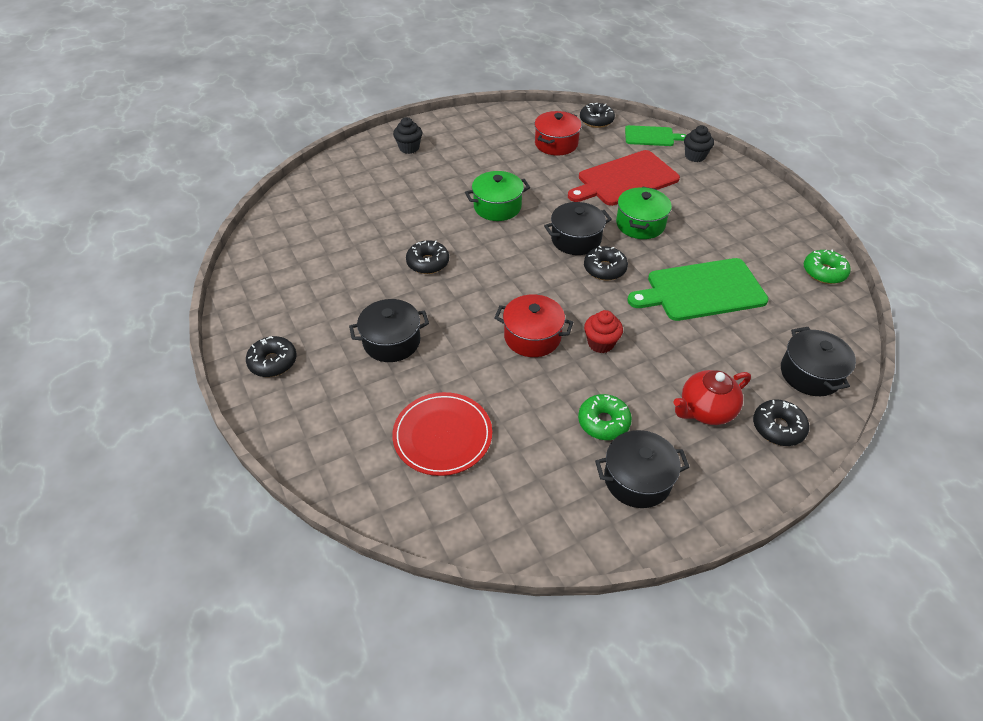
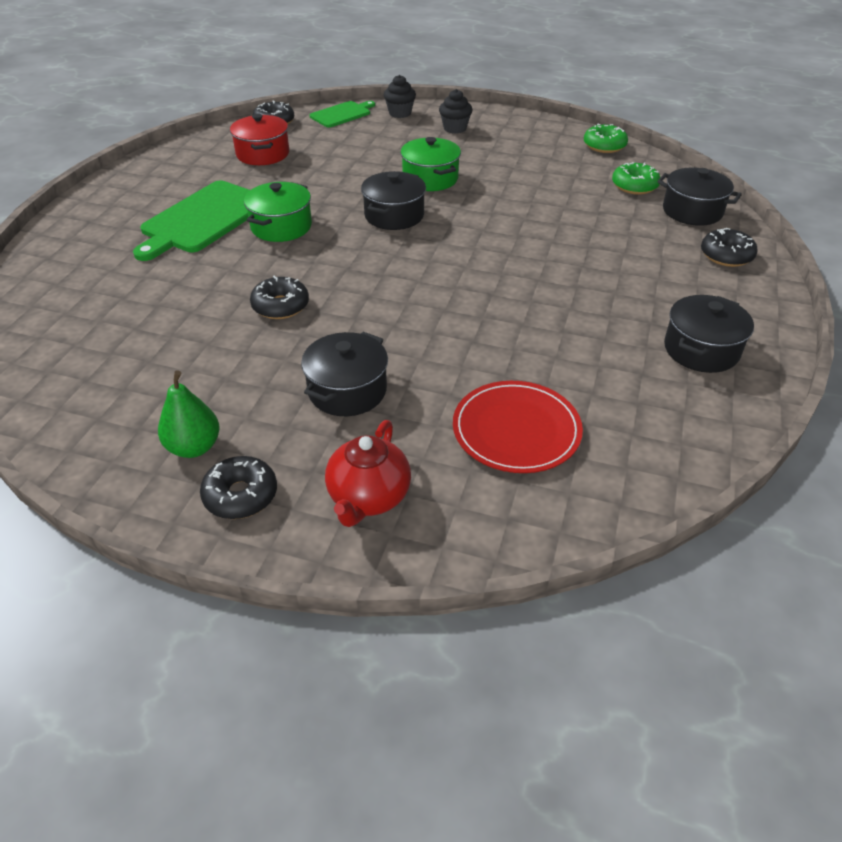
camera: 45 degrees left, 5 degrees down
black cupcake [393,117,422,154] -> black cupcake moved to [439,89,472,134]
red pot [494,294,573,357] -> none
red cutting board [568,150,680,206] -> none
green donut [578,394,632,440] -> green donut moved to [612,162,660,195]
black donut [584,246,628,280] -> none
red cupcake [584,310,623,353] -> none
green cutting board [627,258,769,321] -> green cutting board moved to [133,181,250,261]
red teapot [673,370,751,425] -> red teapot moved to [325,420,411,527]
none -> green pear [158,370,220,458]

